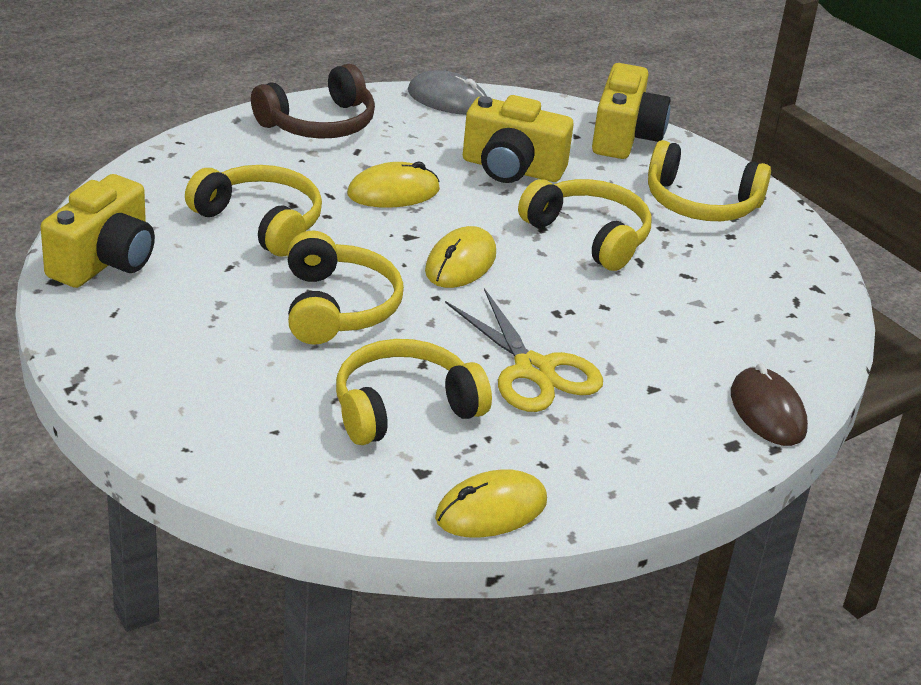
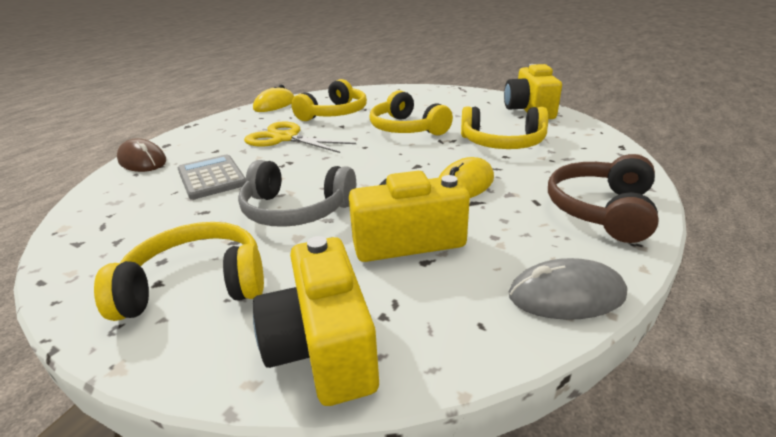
camera: 155 degrees right, 5 degrees down
yellow mouse [425,226,496,288] -> none
yellow headphones [518,179,652,271] -> grey headphones [238,160,356,227]
none -> grey calculator [178,154,246,200]

